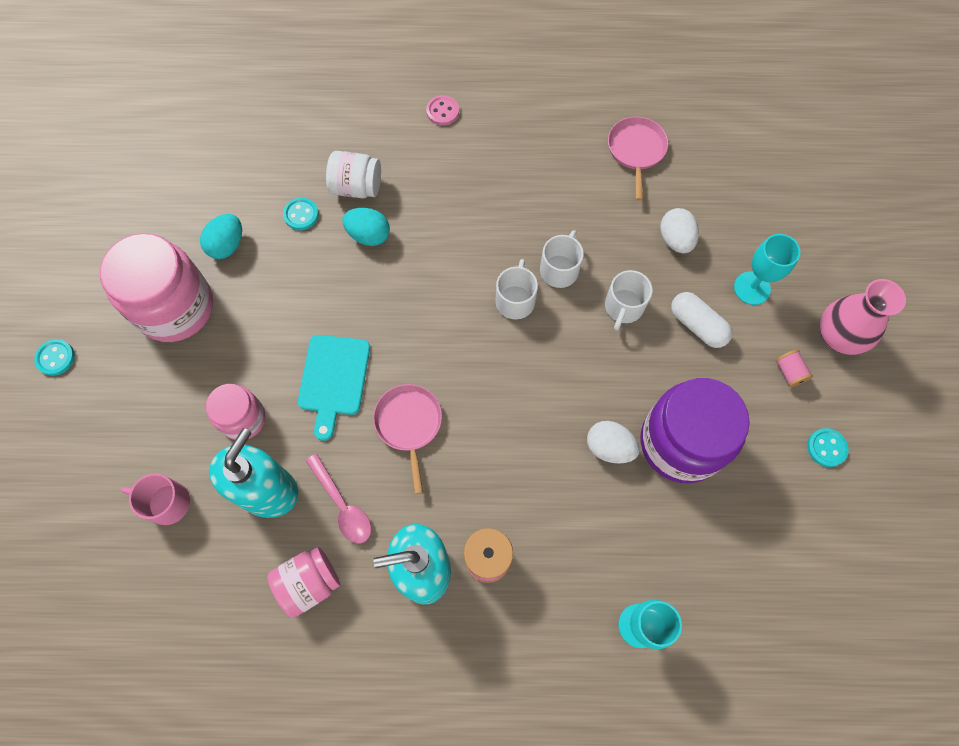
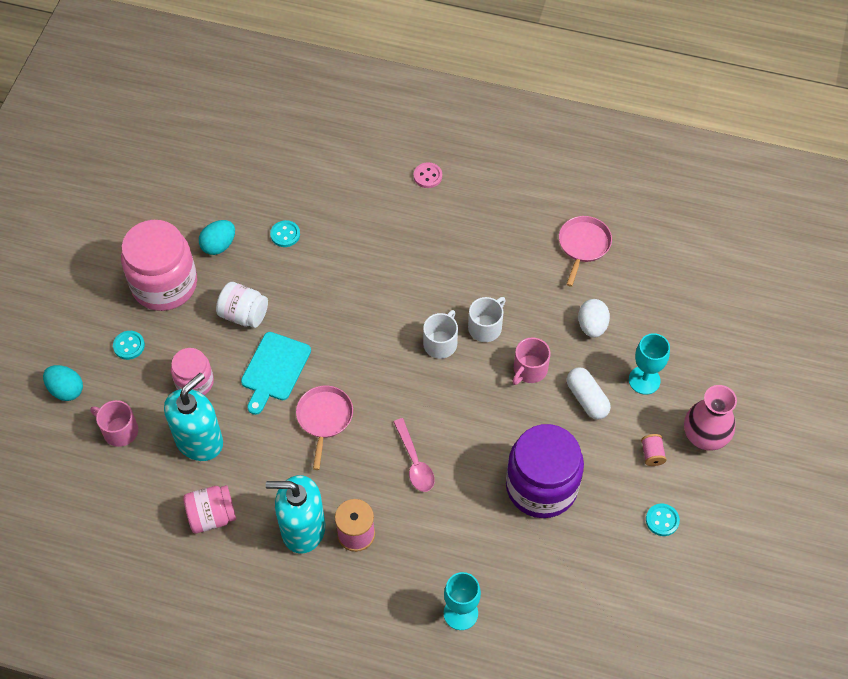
camera: 15 degrees right, 10 degrees down
turquoise button [34,339,75,376] -> turquoise button moved to [113,331,145,360]
pink spoon [306,454,371,544] -> pink spoon moved to [393,418,435,492]
white jar [326,151,381,198] -> white jar moved to [216,282,268,328]
turquoise egg [342,208,390,246] -> turquoise egg moved to [43,365,83,401]
white egg [587,421,640,464] -> none
white mug [605,270,653,331] -> pink mug [512,337,551,385]

